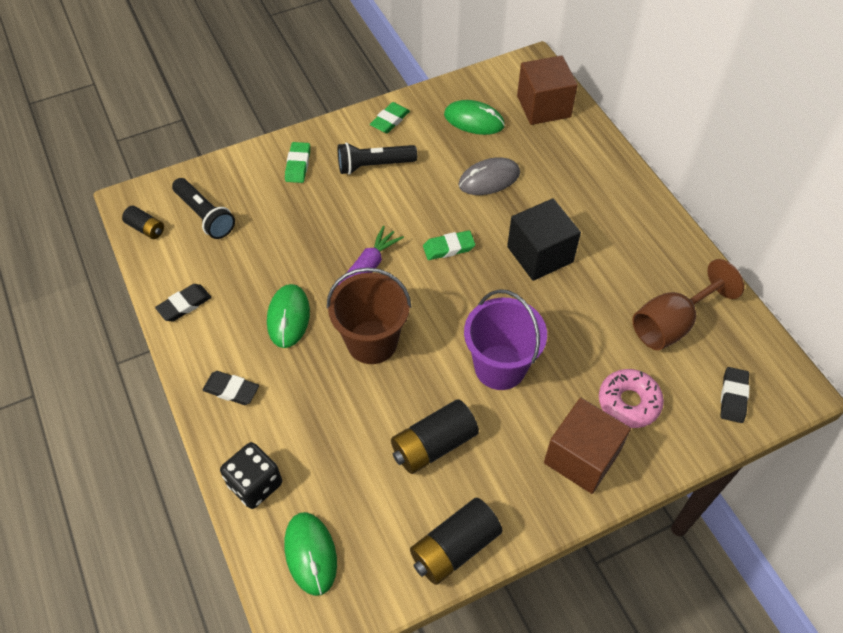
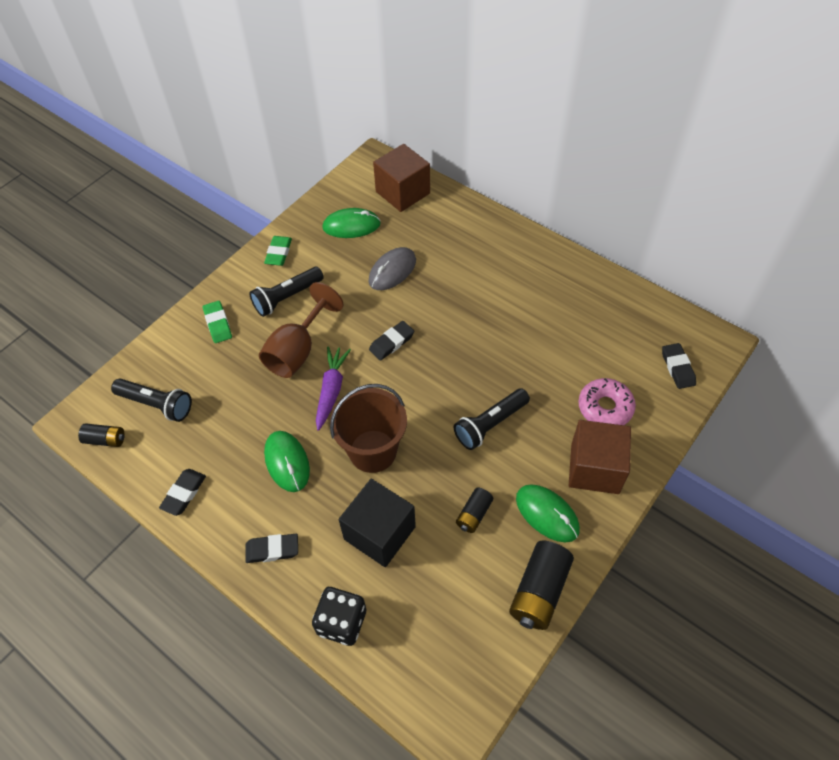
camera: 25 degrees left, 0 degrees up
green mouse [285,512,337,596] -> green mouse moved to [516,484,580,543]
black battery [391,399,479,474] -> black battery [456,487,493,533], size x0.56
green eraser [423,230,475,260] -> black eraser [369,321,414,360]
purple bucket [464,289,547,390] -> black flashlight [454,389,530,450]
black cube [507,198,581,281] -> black cube moved to [339,479,416,567]
brown goblet [632,259,744,350] -> brown goblet moved to [259,282,344,378]

